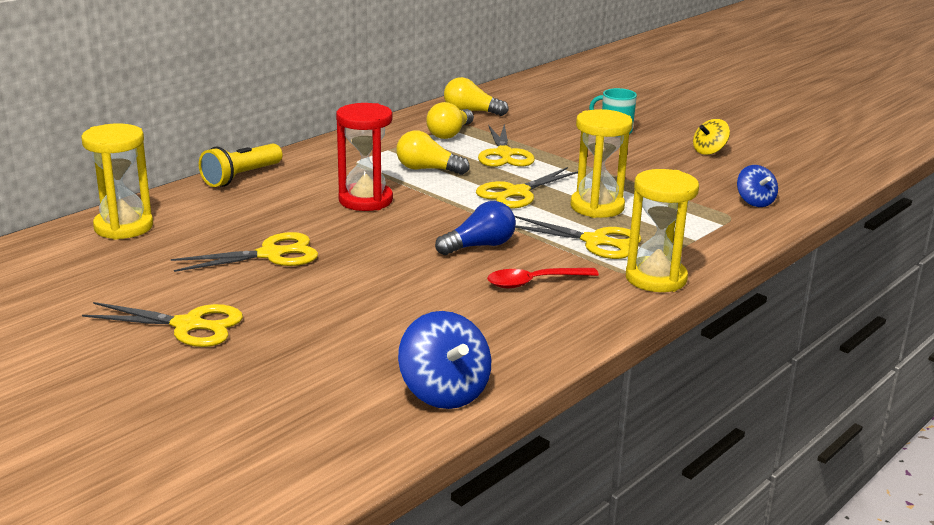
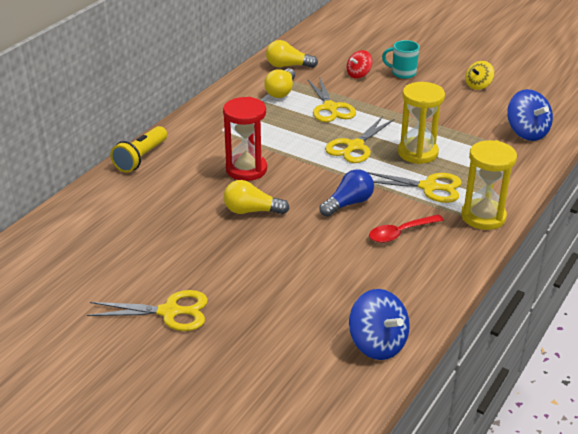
camera: 10 degrees left, 10 degrees up
yellow hourglass [81,123,153,240] -> none
yellow scissors [171,232,318,272] -> none
yellow light bulb [397,131,470,175] -> yellow light bulb moved to [223,180,290,214]
blue spinning top [737,165,778,207] -> blue spinning top [507,89,553,141], size x1.59
none -> red spinning top [347,50,373,79]

